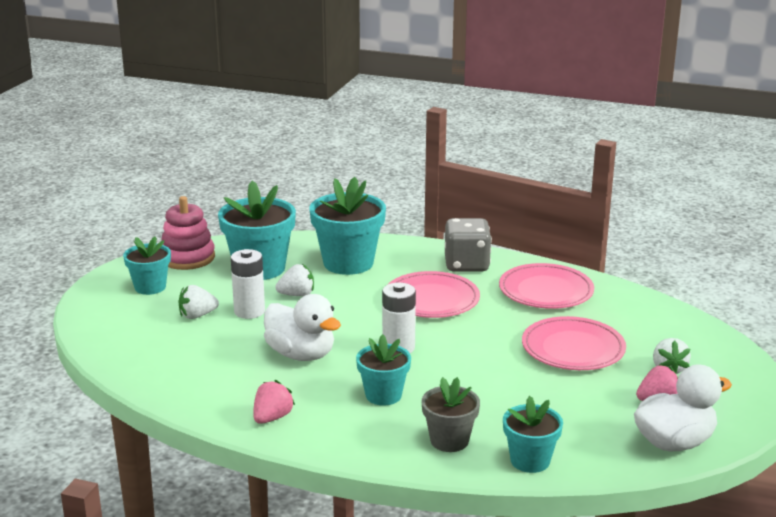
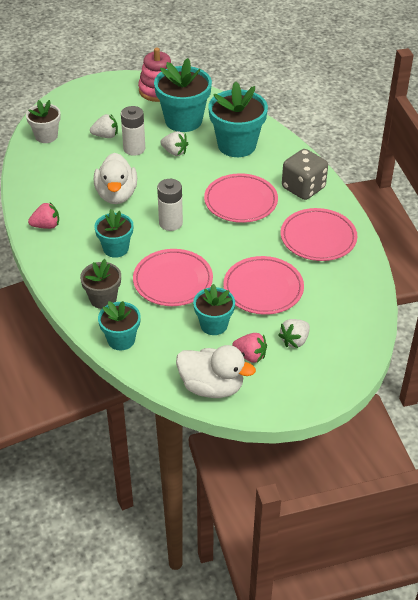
camera: 45 degrees right, 20 degrees up
turquoise flower pot [123,237,171,295] -> turquoise flower pot moved to [193,284,235,335]
white strawberry [178,285,219,319] -> white strawberry turned 150 degrees clockwise [90,114,118,138]
none -> white flower pot [26,100,61,143]
none -> pink plate [133,249,213,306]

